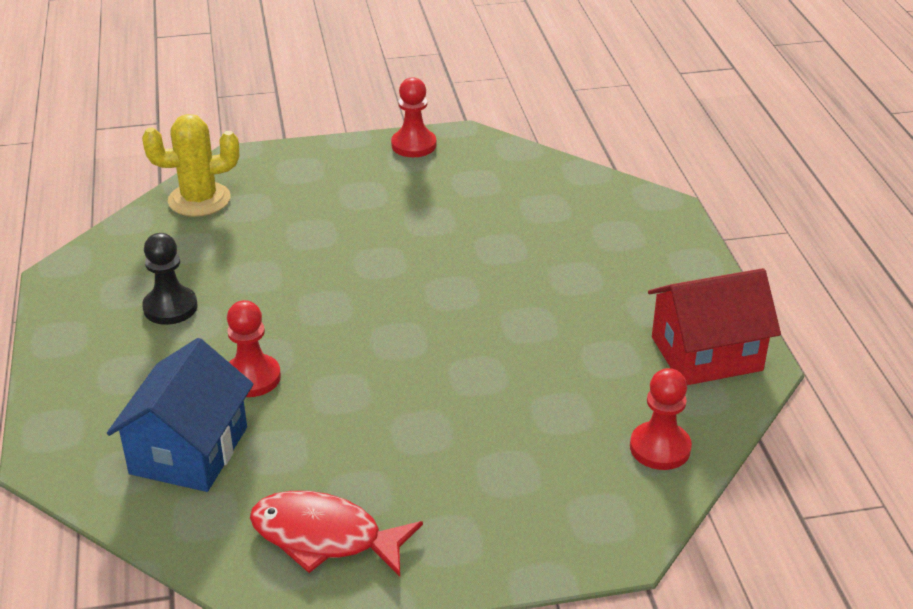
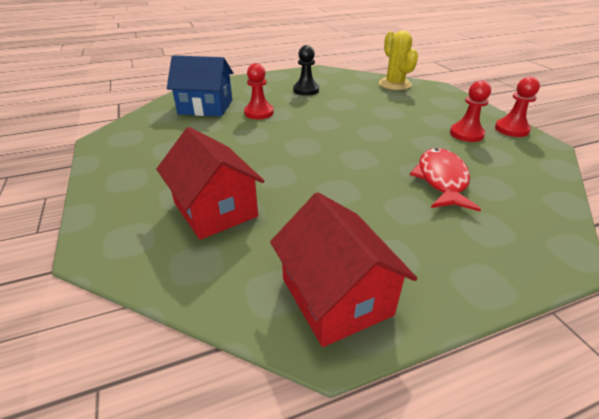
camera: 80 degrees right, 0 degrees up
red fish [250,491,423,576] -> red fish moved to [410,148,481,211]
red pawn [630,368,692,470] -> red pawn moved to [450,80,491,142]
none -> red house [156,127,264,240]

